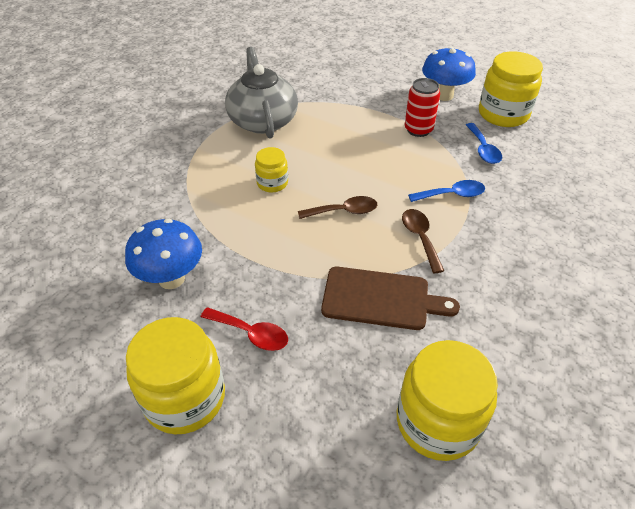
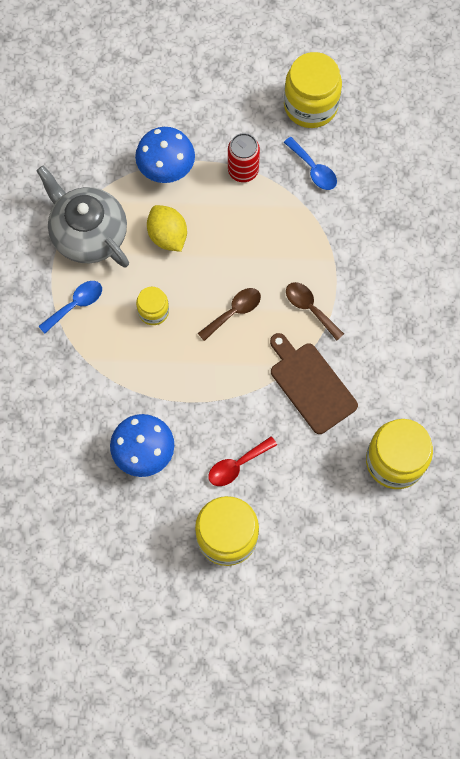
camera: 30 degrees left, 25 degrees up
red spoon [201,307,288,351] -> red spoon turned 150 degrees clockwise [208,436,277,486]
brown cutting board [321,267,460,330] -> brown cutting board turned 105 degrees counterclockwise [270,333,358,434]
blue spoon [408,180,485,202] -> blue spoon moved to [39,281,102,334]
blue mushroom [422,47,476,101] -> blue mushroom moved to [135,127,195,183]
none -> yellow lemon [147,205,187,252]

